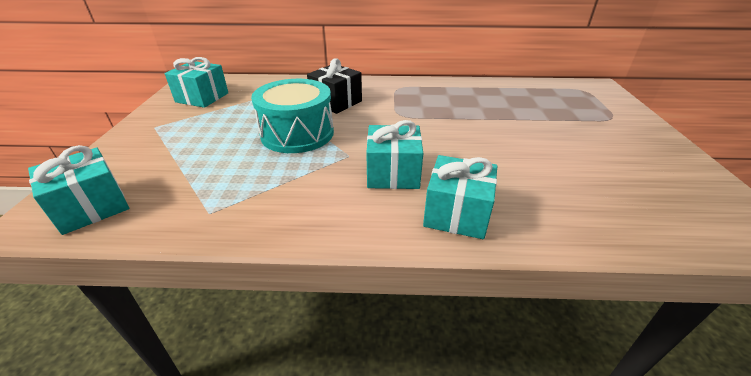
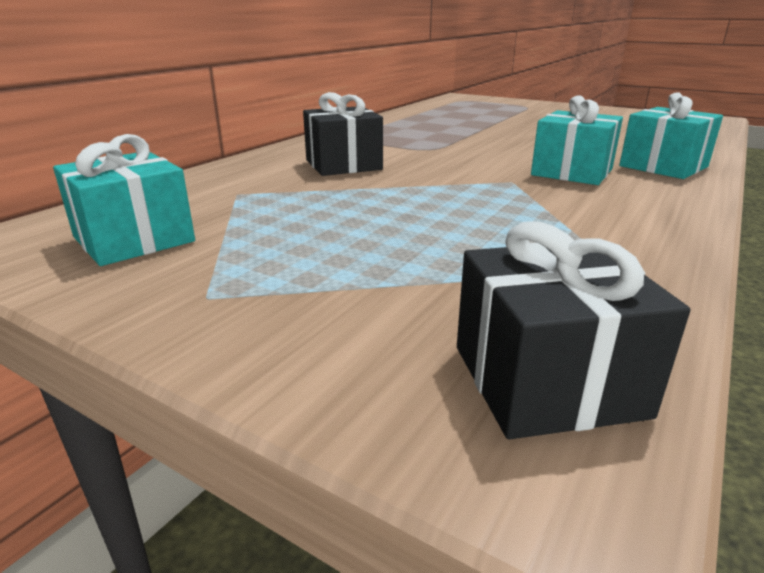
camera: 60 degrees left, 10 degrees down
turquoise gift [28,145,129,235] -> black gift [457,221,690,439]
turquoise drum [251,79,334,153] -> none

